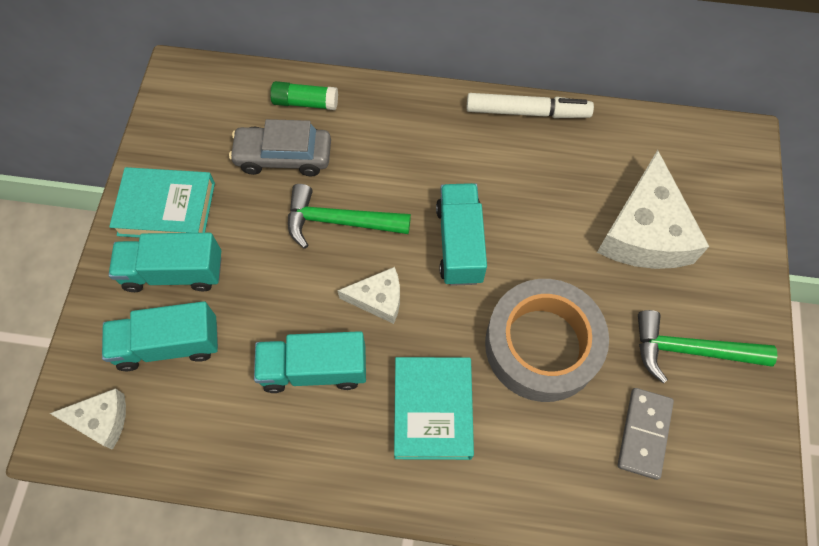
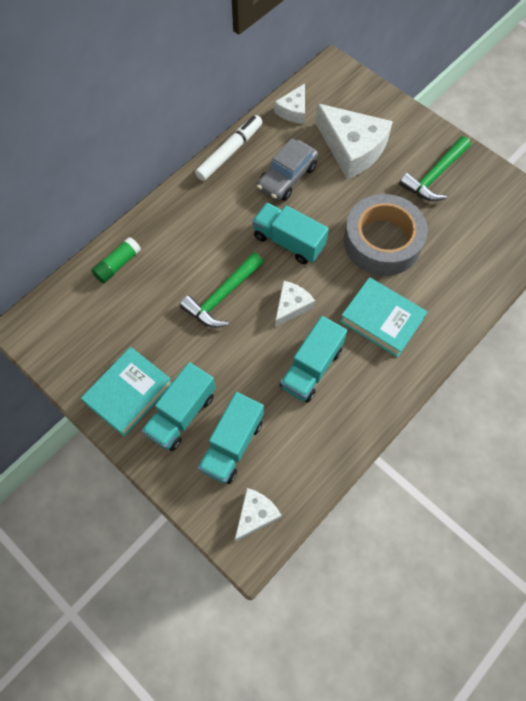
camera: 55 degrees left, 0 degrees up
grey car [229,119,331,177] -> grey car moved to [257,138,318,201]
grey domino [618,388,674,480] -> none
none -> white cheese [274,84,305,124]

